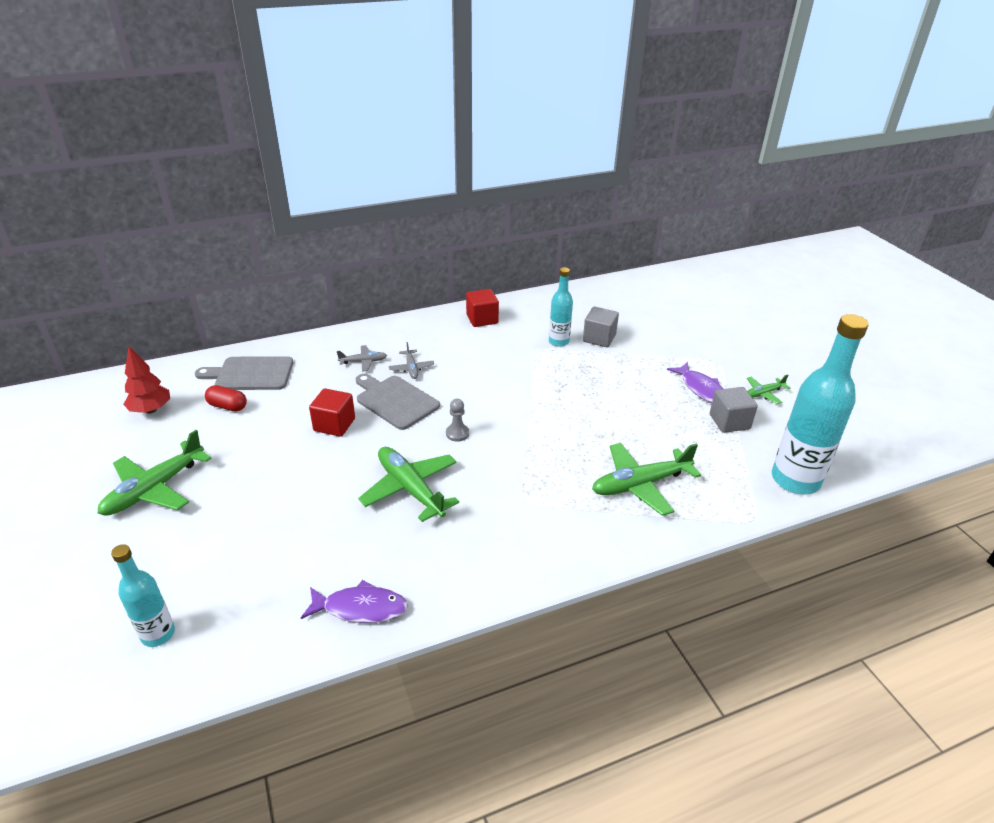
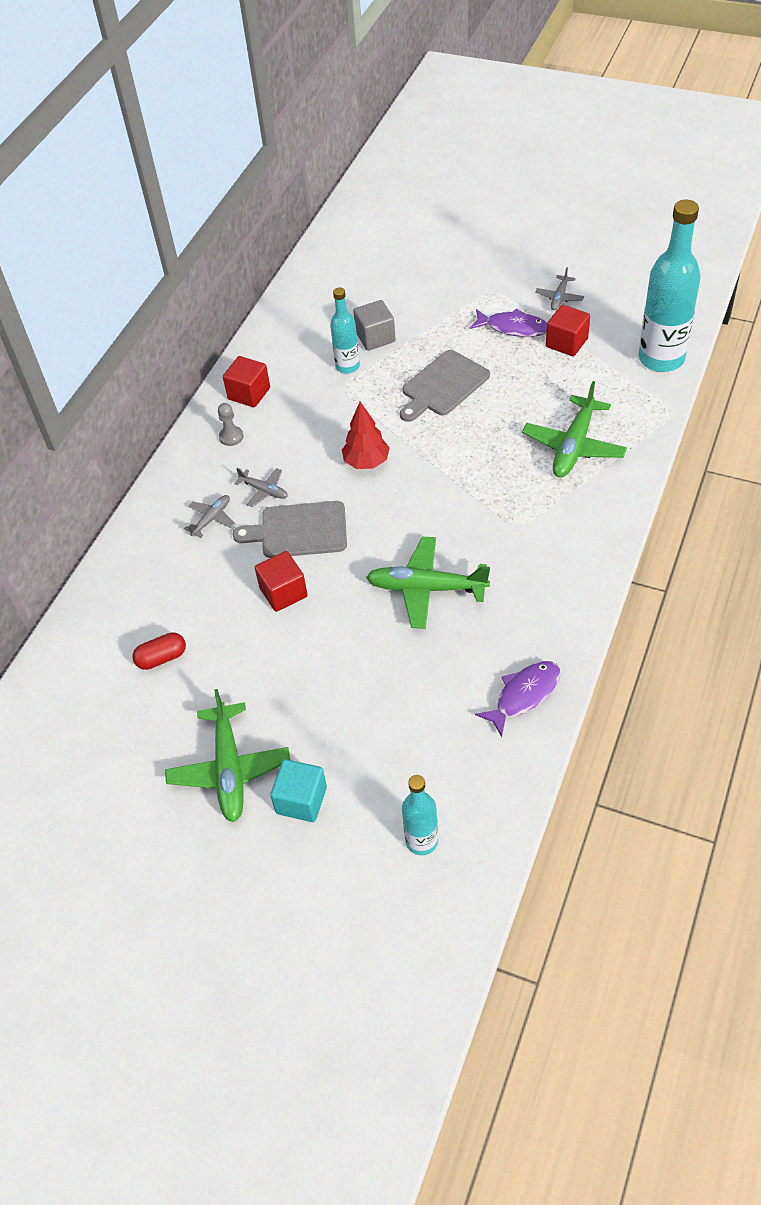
camera: 40 degrees left, 15 degrees up
red tree [123,346,170,414] -> red tree moved to [342,402,390,469]
grey cutting board [195,356,293,390] -> grey cutting board moved to [400,350,490,422]
grey pawn [446,399,469,442] -> grey pawn moved to [218,403,244,446]
grey cube [710,387,758,433] -> red cube [546,305,590,356]
green plane [747,374,790,404] -> grey plane [535,267,584,310]
none -> turquoise cube [270,759,327,822]

